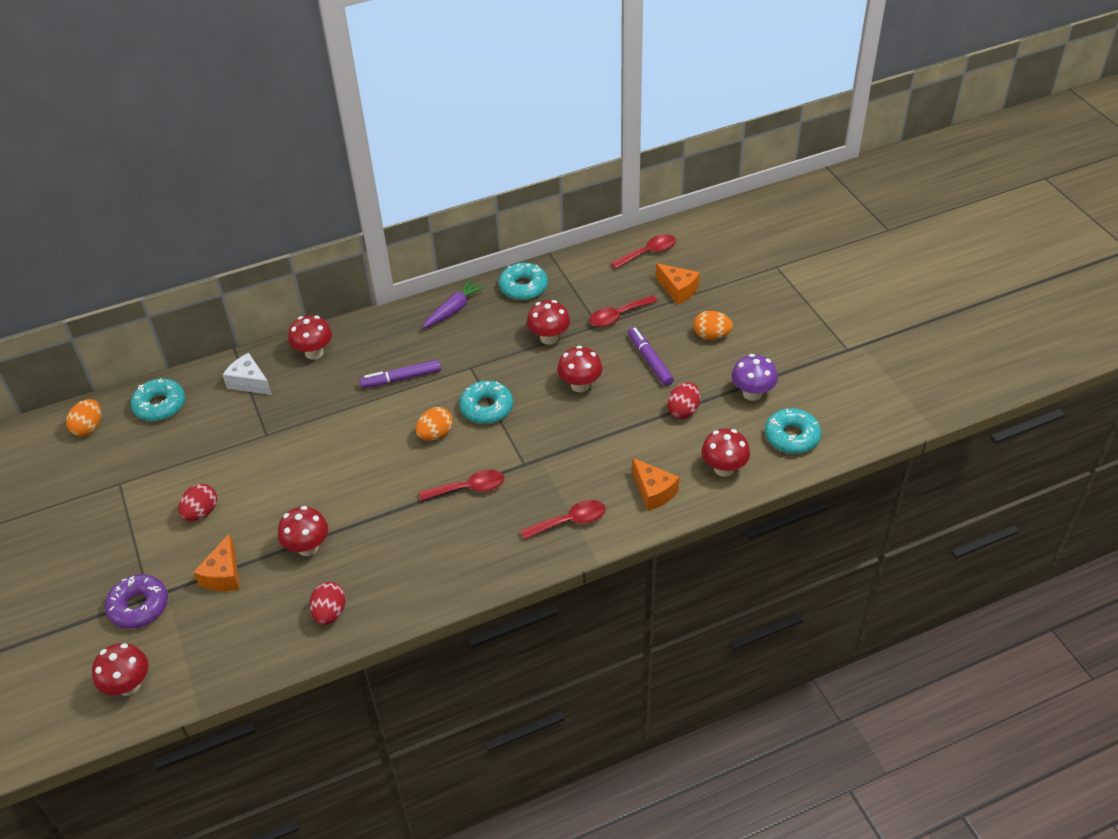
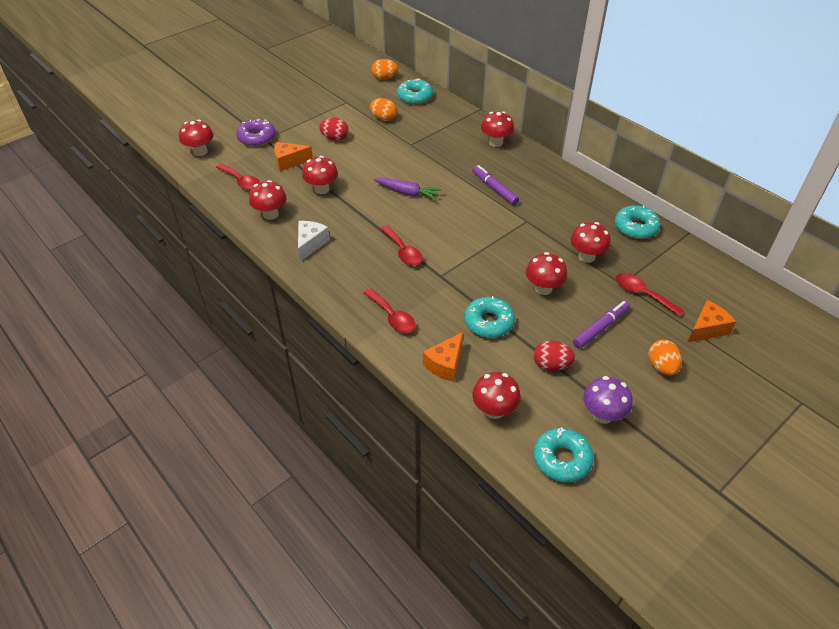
camera: 70 degrees right, 0 degrees up
white cheese [223,353,272,395] -> white cheese moved to [298,221,330,262]
red egg [310,582,346,625] -> red mushroom [249,180,287,220]
orange egg [416,407,453,441] -> orange egg moved to [370,98,397,121]
purple carrot [422,278,486,328] -> purple carrot moved to [374,178,442,200]
turquoise donut [459,380,513,424] -> turquoise donut moved to [464,296,515,338]
red spoon [611,234,676,269] -> red spoon moved to [216,164,260,191]
orange cheese [656,263,700,304] -> orange cheese turned 150 degrees counterclockwise [687,300,736,343]

